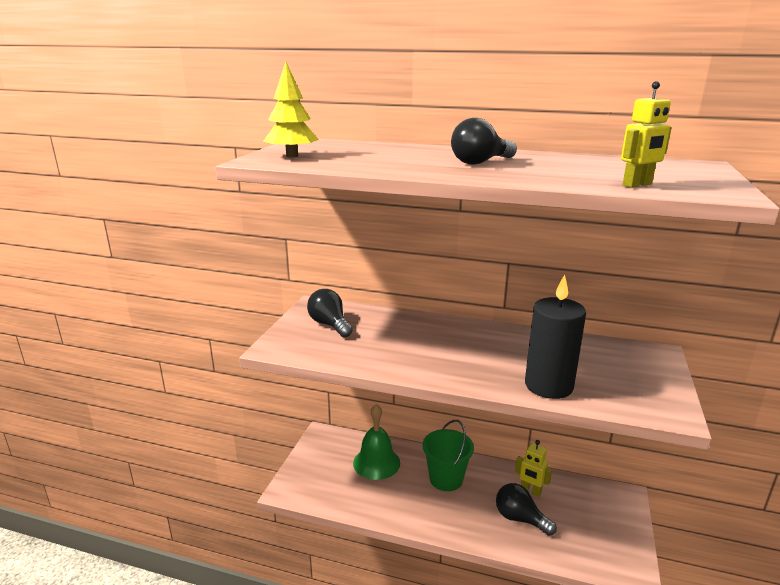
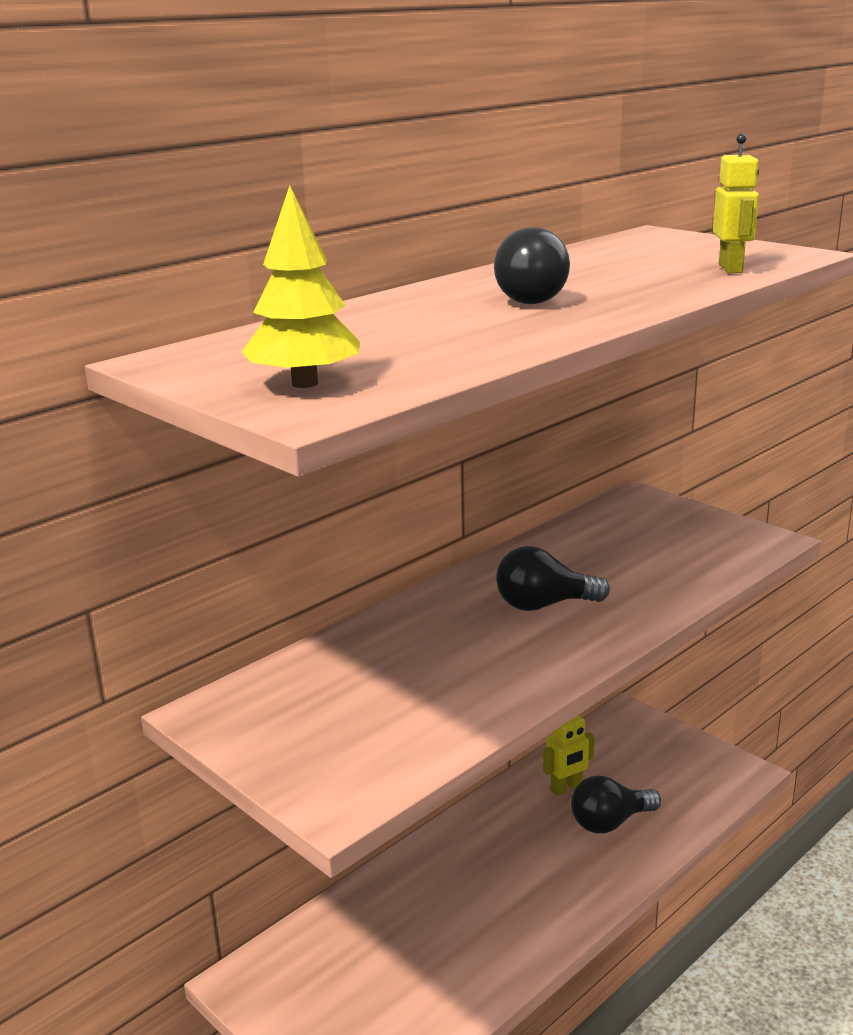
camera: 60 degrees left, 0 degrees up
black light bulb [307,289,353,337] -> black light bulb moved to [496,546,610,611]
green bell [353,404,400,480] -> none
green bucket [422,420,474,491] -> none
black candle [525,274,586,399] -> none

